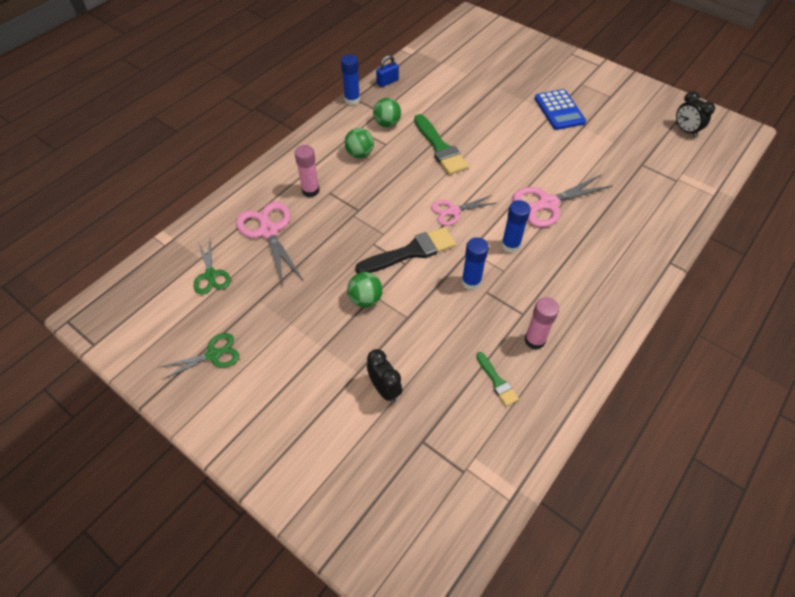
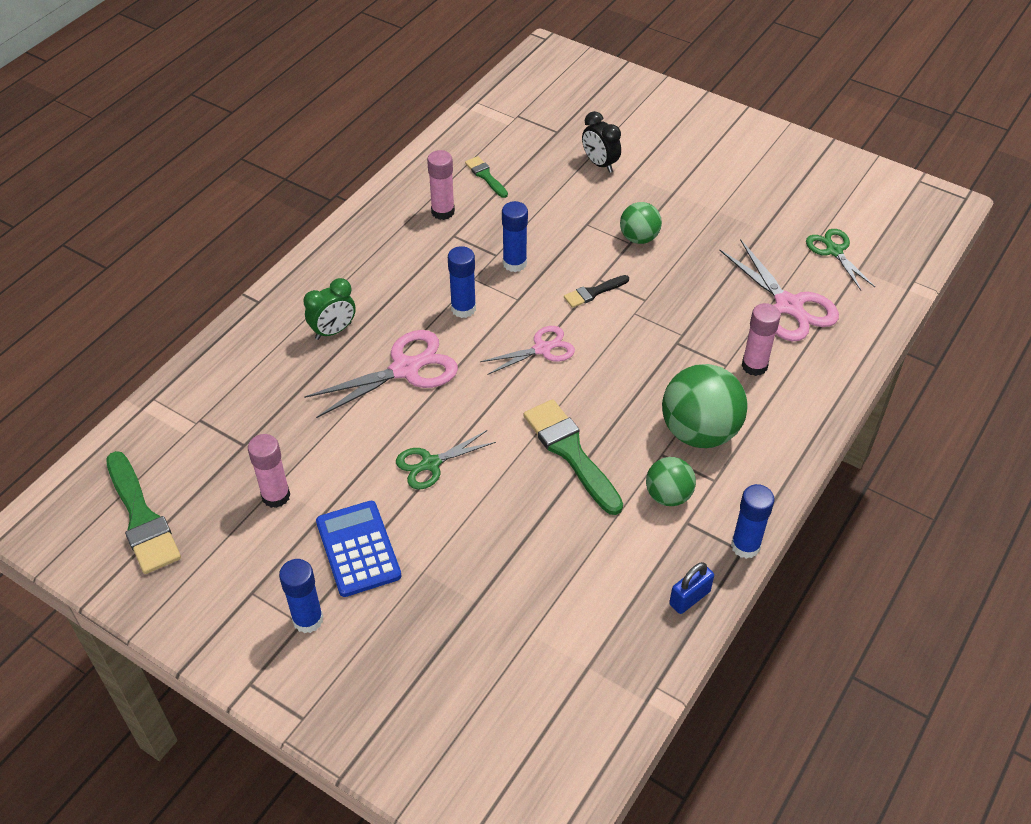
camera: 175 degrees right, 5 degrees down
green scissors [158,333,239,380] -> green scissors moved to [396,430,496,490]
green ball [344,128,374,158] -> green ball [662,364,747,448], size x1.75
black brush [355,227,456,273] -> black brush [564,275,629,308], size x0.53
black clock [676,91,715,138] -> green brush [106,451,181,574]
none -> pink glue stick [248,434,290,508]
none -> blue glue stick [279,559,323,633]
none -> green clock [304,278,356,340]

